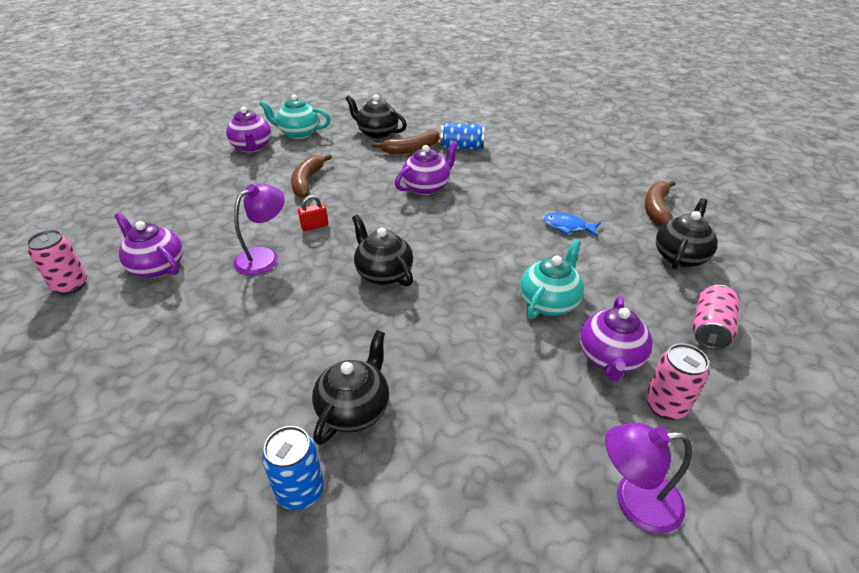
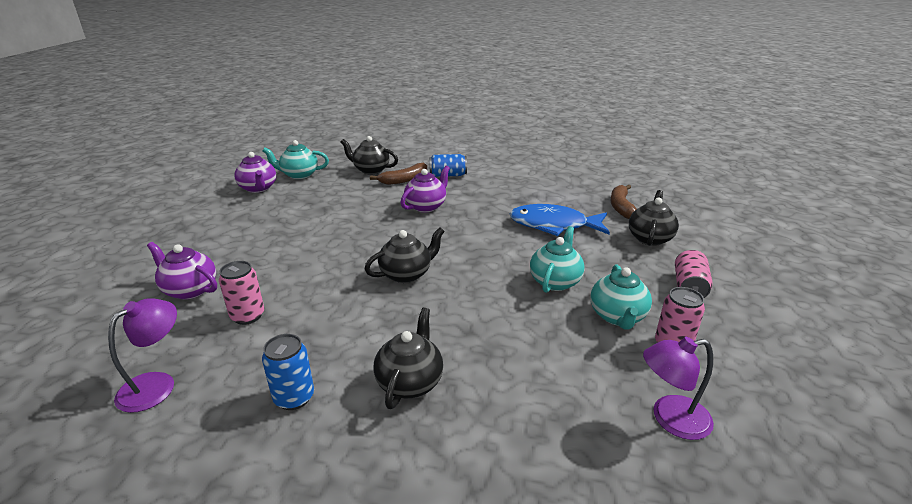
camera: 10 degrees left, 10 degrees down
pink can [27,230,87,295] -> pink can moved to [219,261,264,325]
purple lamp [233,184,285,275] -> purple lamp moved to [108,298,177,413]
blue can [262,426,324,510] -> blue can moved to [262,334,314,410]
brown banana [291,154,332,198] -> none
red padlock [298,195,328,231] -> none
black teapot [352,215,413,287] -> black teapot turned 105 degrees clockwise [365,227,445,283]
blue fish [543,213,601,237] -> blue fish [510,204,610,236], size x2.01
purple teapot [580,296,653,382] -> turquoise teapot [591,264,652,330]

